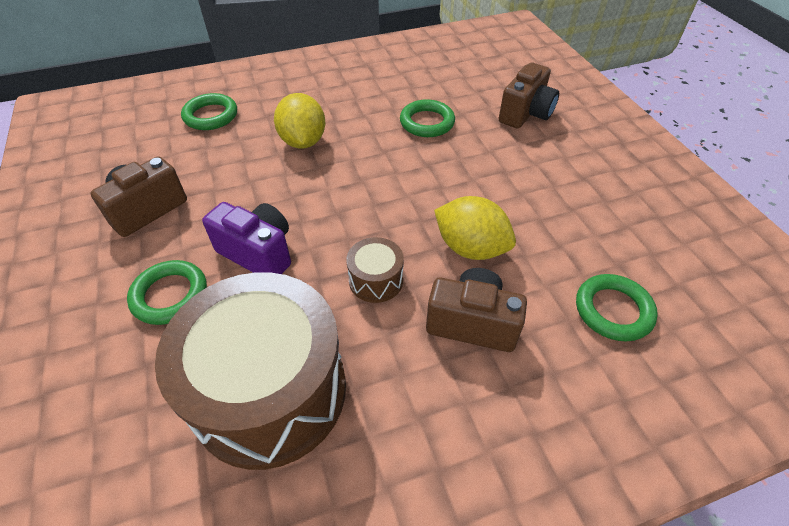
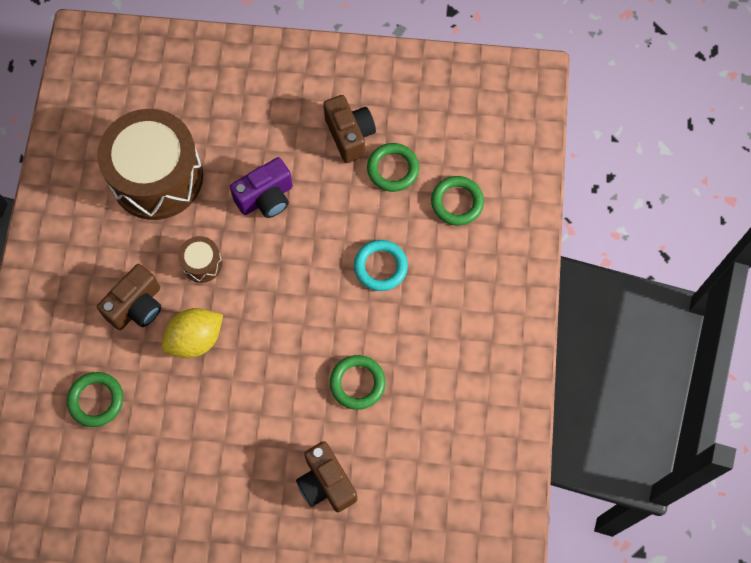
camera: 115 degrees right, 20 degrees up
green ring [127,260,207,325] -> green ring moved to [367,143,419,192]
yellow lemon [274,93,326,149] -> turquoise ring [354,240,408,291]

